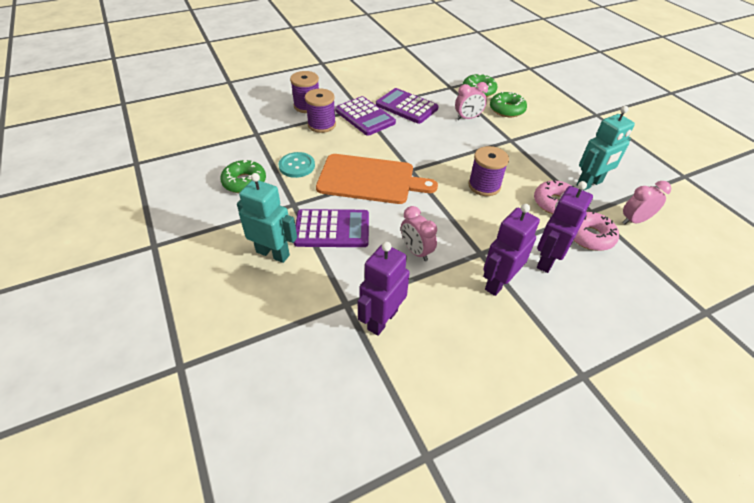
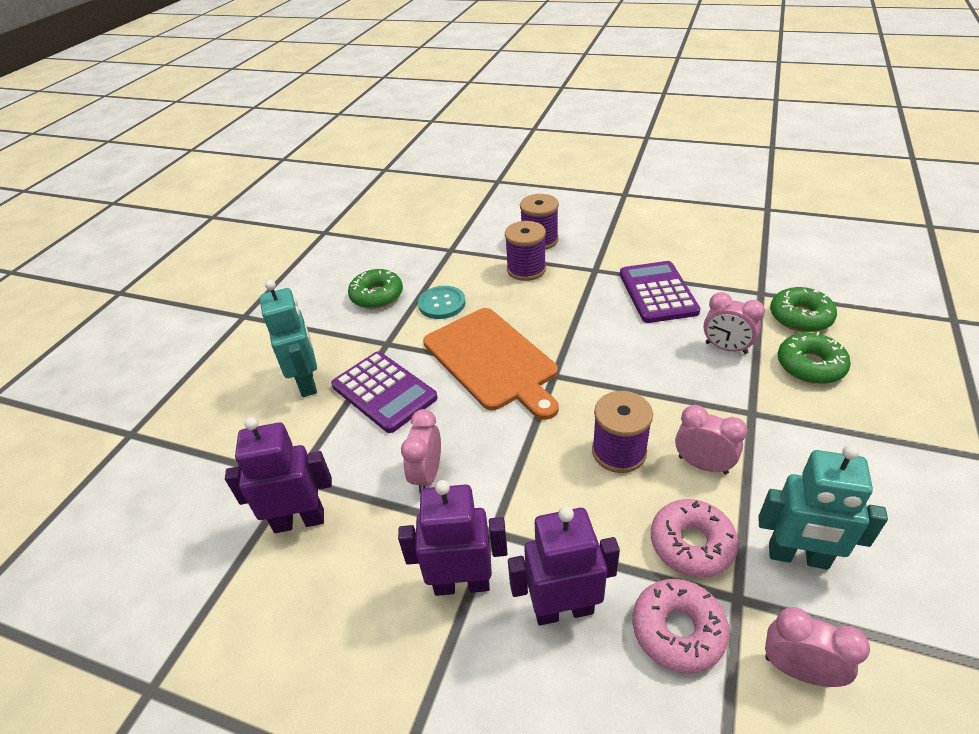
camera: 50 degrees right, 5 degrees down
purple calculator [335,96,396,136] -> none
none -> pink clock [675,405,747,474]

